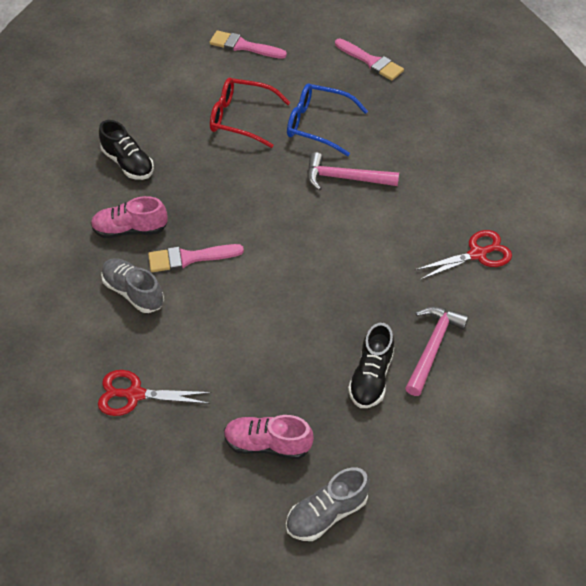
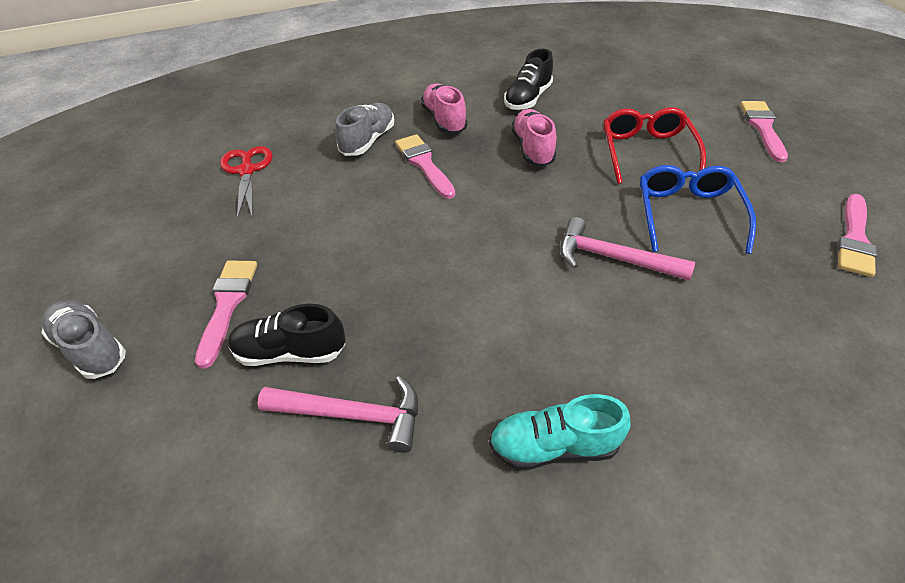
camera: 75 degrees right, 5 degrees down
pink shoe [224,415,314,459] -> pink shoe moved to [511,109,556,167]
pink hammer [307,152,399,191] -> pink hammer turned 60 degrees counterclockwise [560,217,695,281]
red scissors [415,230,512,280] -> turquoise shoe [489,394,631,470]
none -> pink brush [195,260,257,369]

